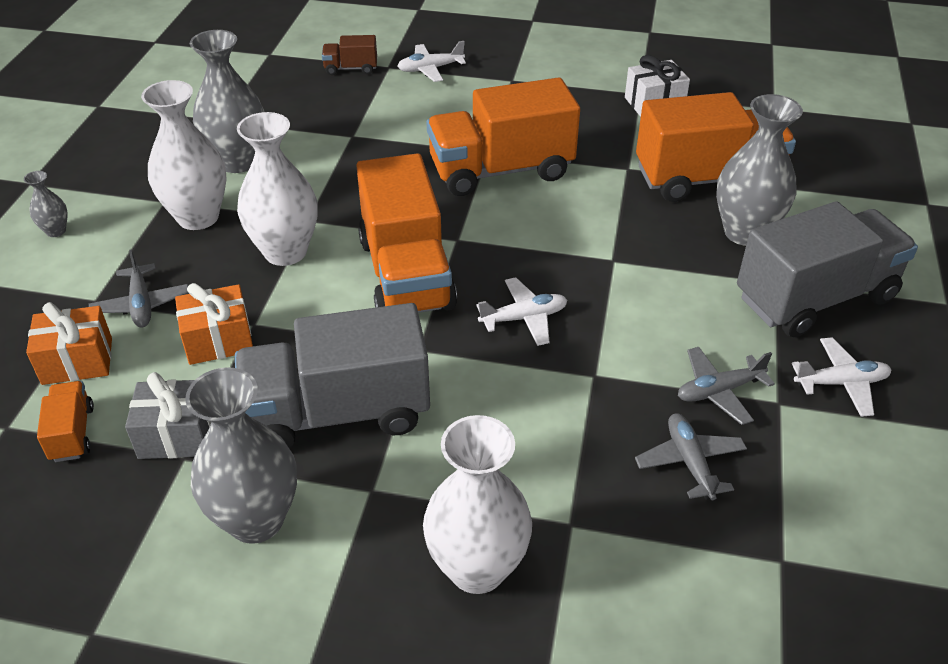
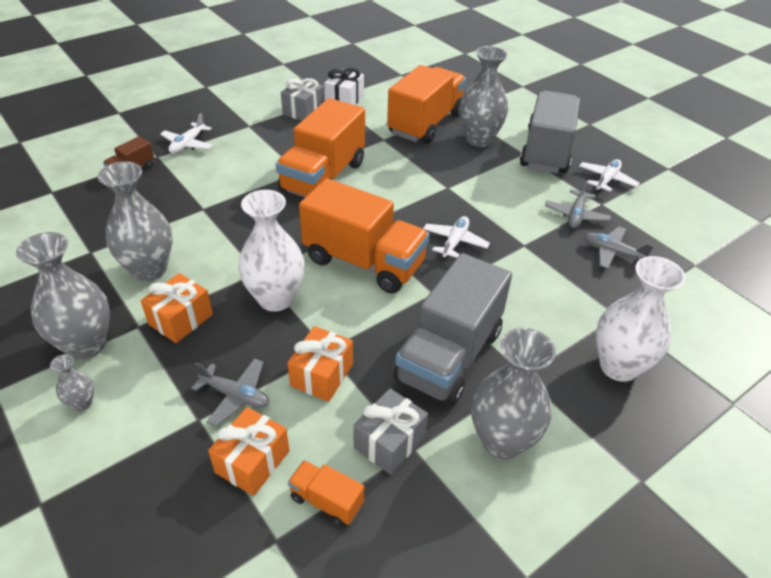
camera: 50 degrees left, 0 degrees up
white vase [141,80,227,230] -> orange gift [141,273,213,343]
none -> grey vase [16,232,110,360]
none -> grey gift [281,78,325,121]

